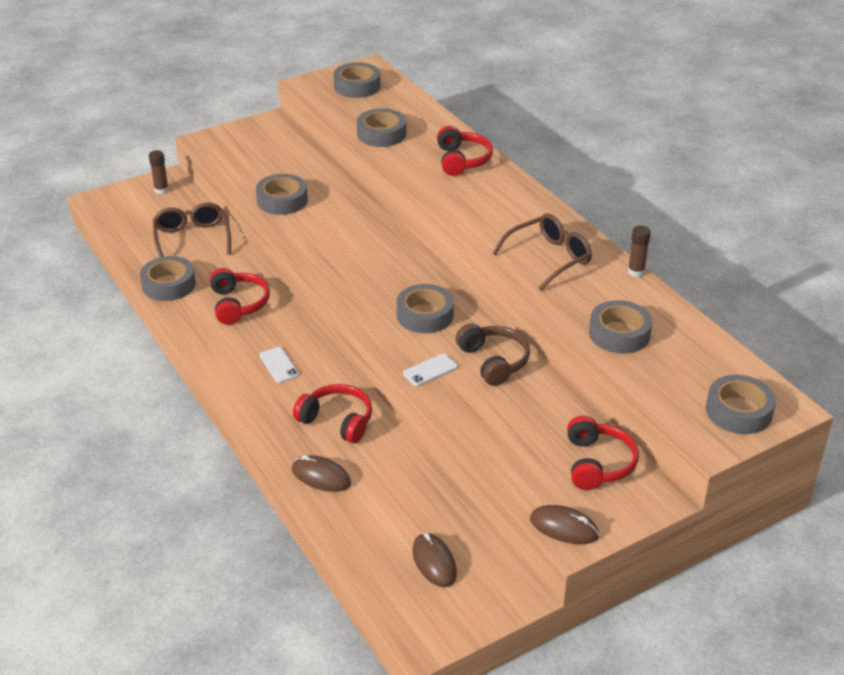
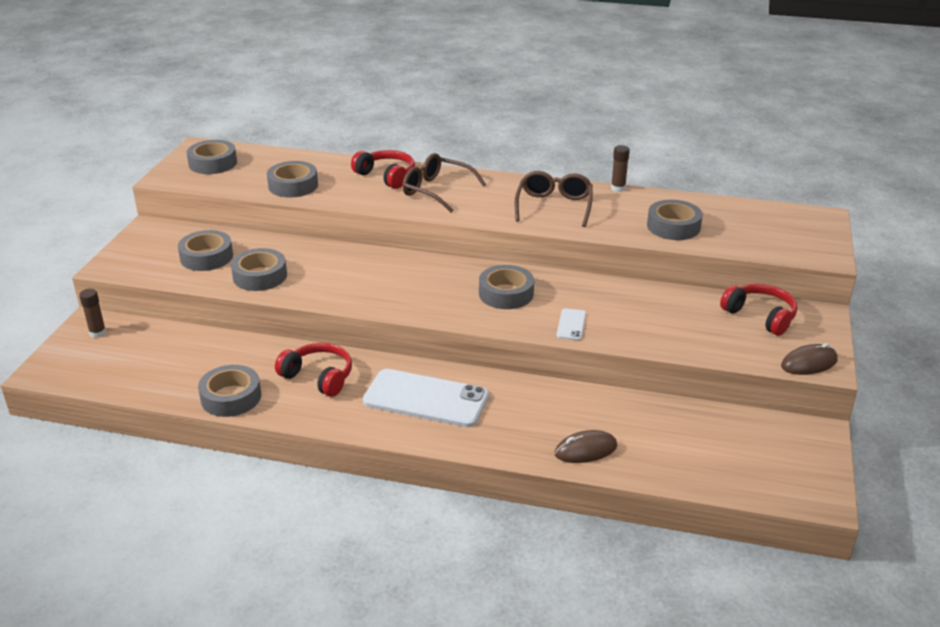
camera: 45 degrees left, 5 degrees down
brown glasses [153,203,231,257] -> brown glasses moved to [402,153,486,213]
white phone [259,347,299,383] -> white phone [363,369,489,427], size x2.27
red headphones [293,384,372,444] -> none
brown mouse [413,533,457,587] -> none
brown headphones [456,323,530,386] -> none
grey tape [706,375,776,434] -> grey tape moved to [178,230,233,271]

